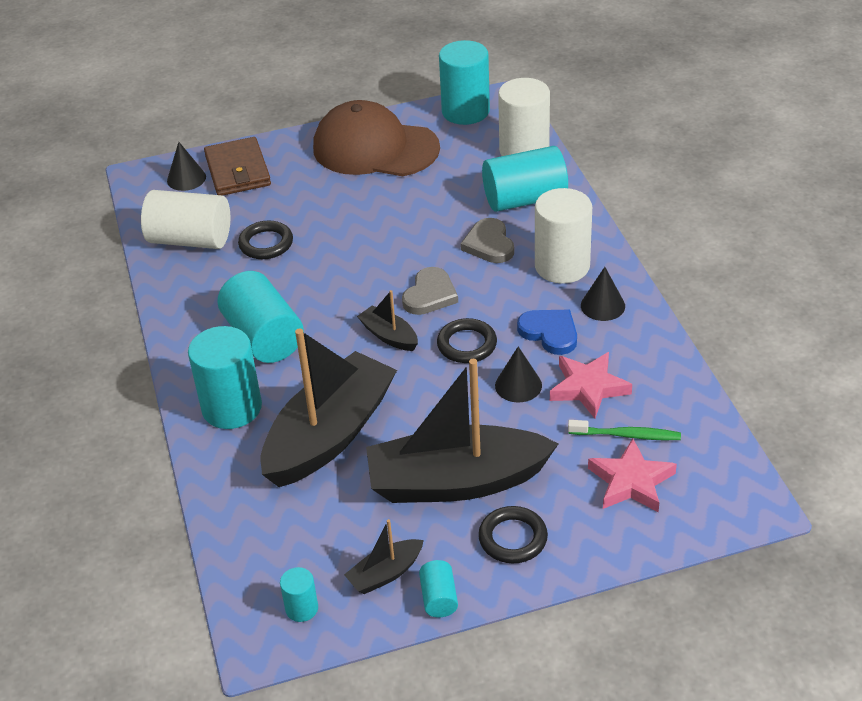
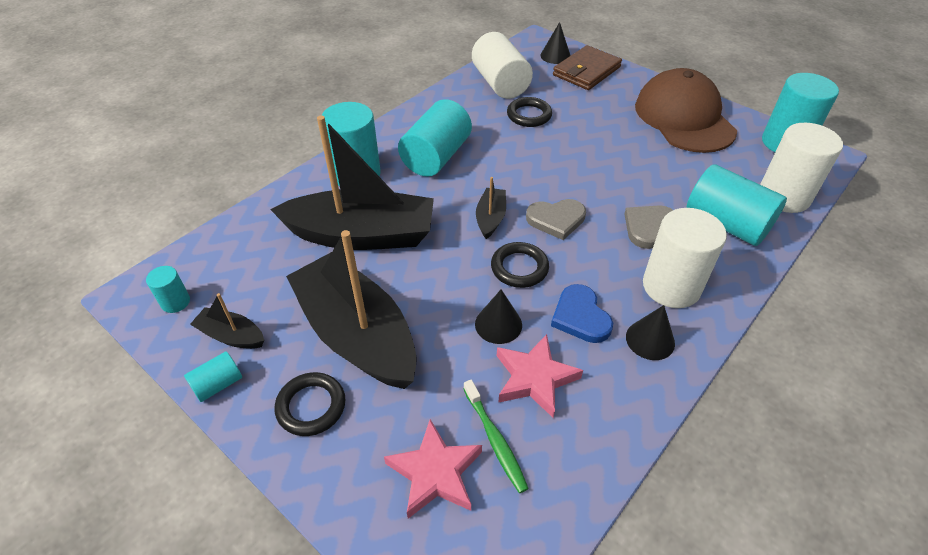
camera: 55 degrees right, 5 degrees up
blue heart [517,310,577,355] -> blue heart turned 150 degrees clockwise [551,284,613,343]

